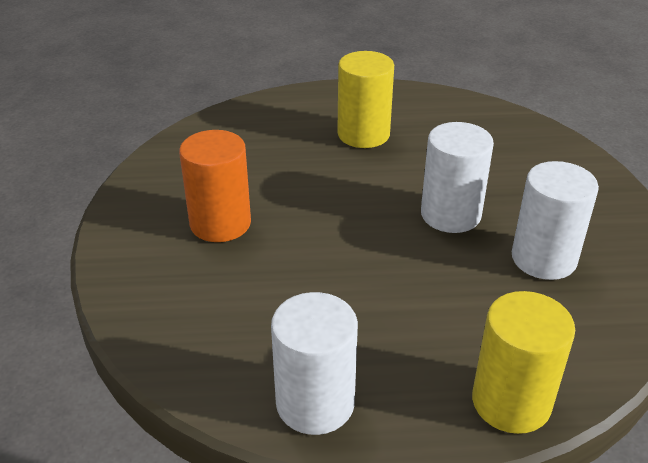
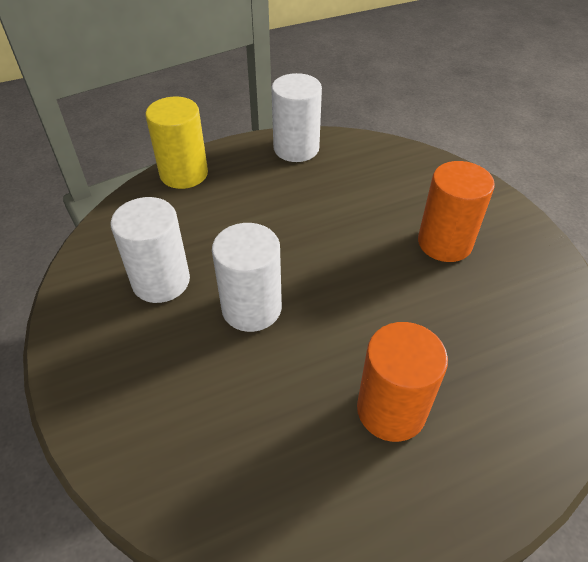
camera: 160 degrees right, 10 degrees up
yellow cylinder [337,51,394,148] -> orange cylinder [357,322,448,442]

